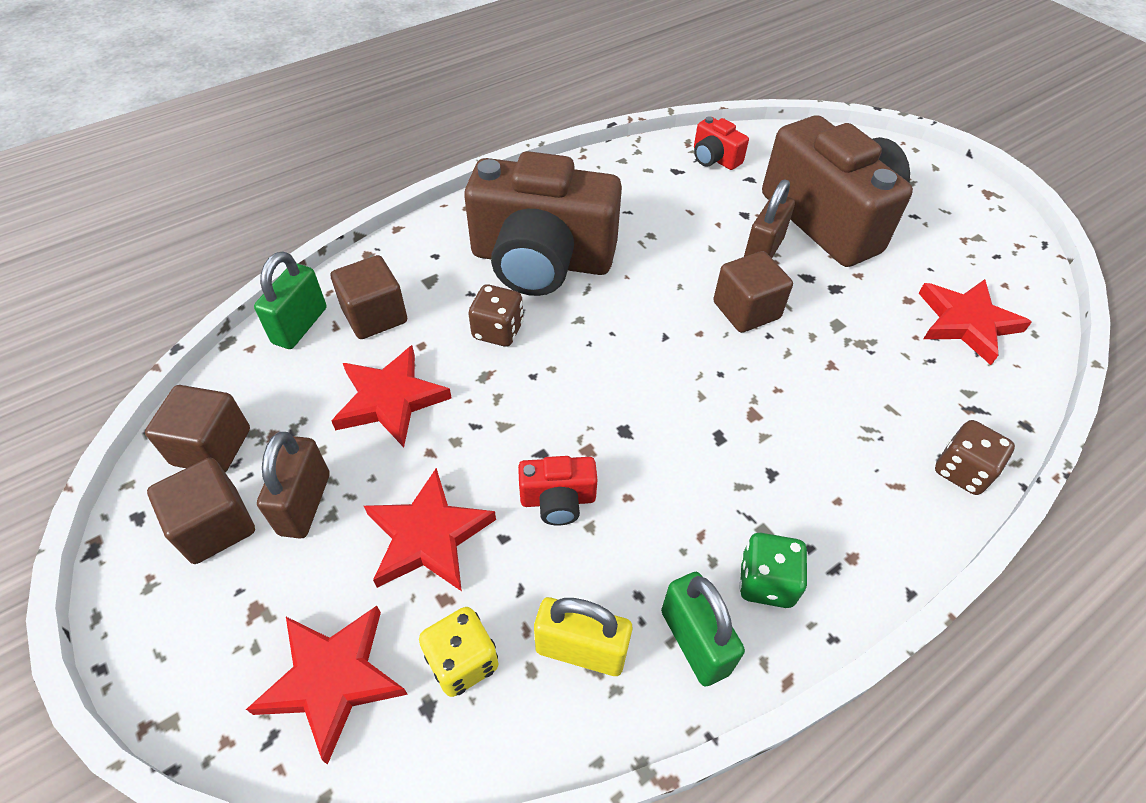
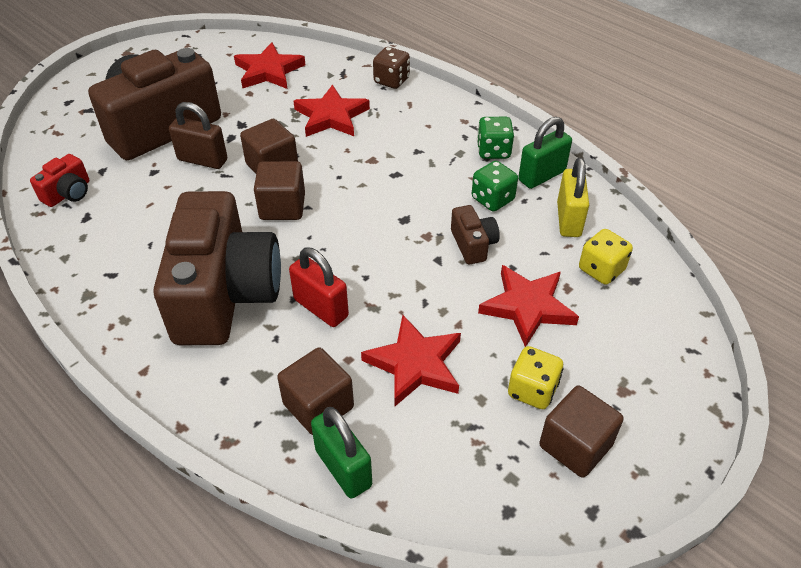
camera: 100 degrees left, 5 degrees down
brown cube [145,385,250,473] -> brown cube moved to [254,161,305,220]
red star [246,606,408,765] -> red star moved to [293,85,370,137]
green padlock [254,252,326,349] -> green padlock turned 45 degrees clockwise [311,407,372,499]
brown padlock [257,432,330,539] -> yellow dice [508,346,564,409]
brown dice [468,284,524,347] -> red padlock [289,248,349,327]
red camera [518,456,598,526] -> brown camera [451,205,500,265]
none -> green dice [472,161,518,211]

